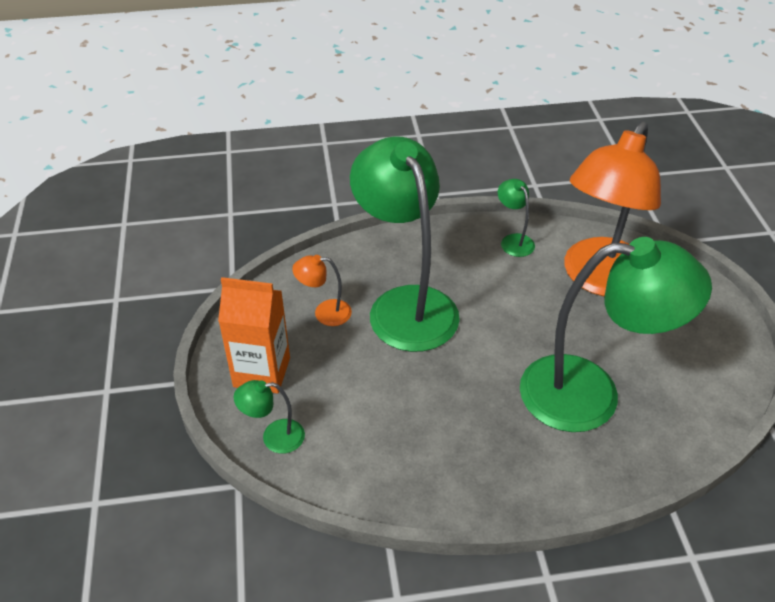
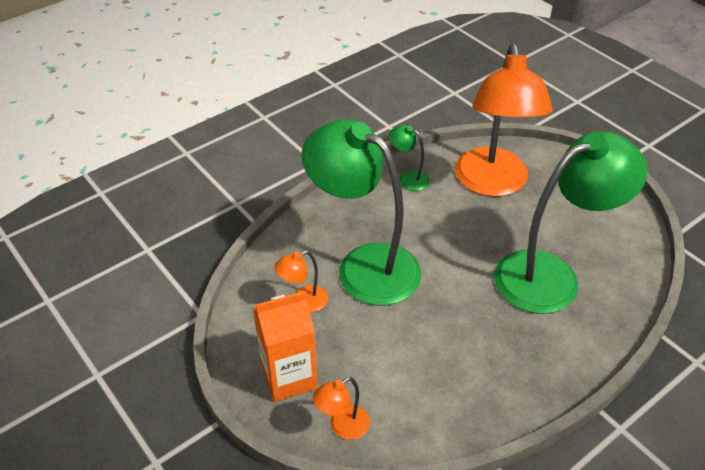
camera: 30 degrees left, 0 degrees up
green lamp [234,380,305,454] -> orange lamp [313,377,370,440]

